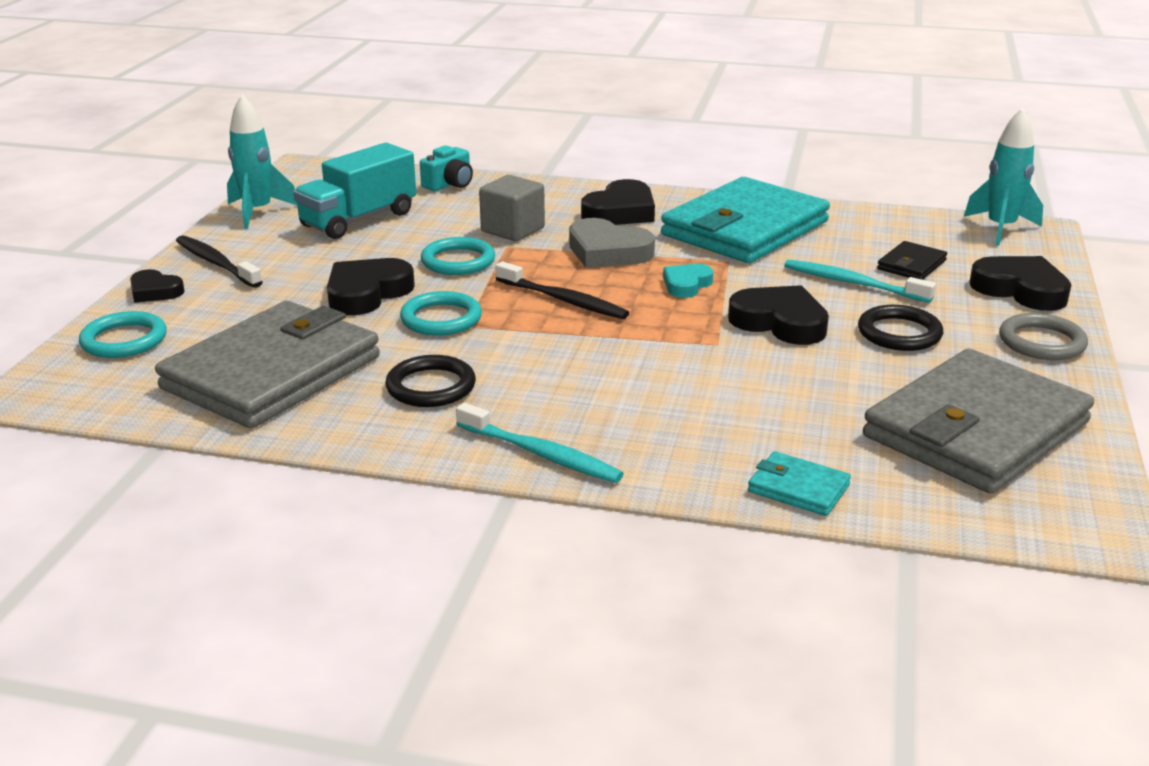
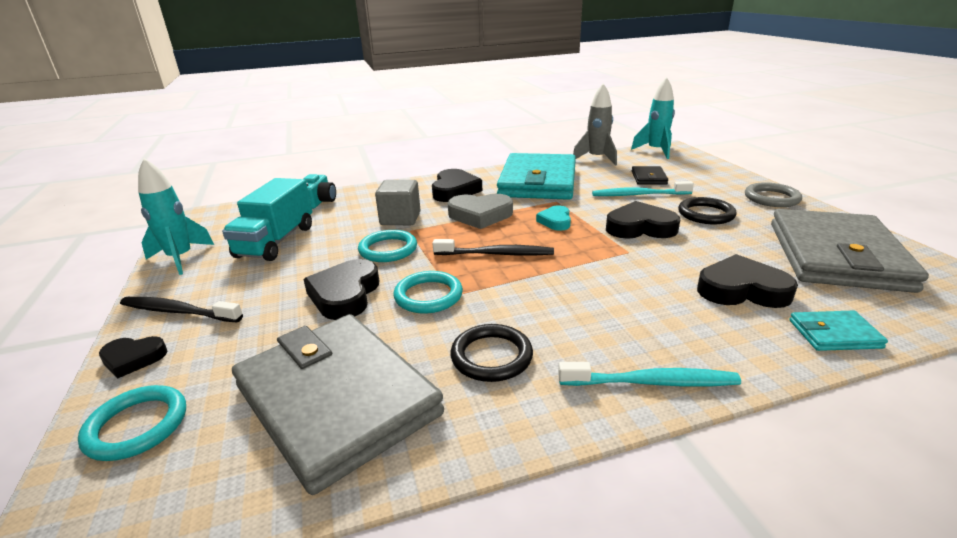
camera: 30 degrees left, 0 degrees up
grey wallet [155,301,380,429] -> grey wallet turned 45 degrees counterclockwise [232,314,444,495]
black heart [969,256,1071,311] -> black heart moved to [697,254,798,308]
none -> grey rocket [573,84,617,166]

